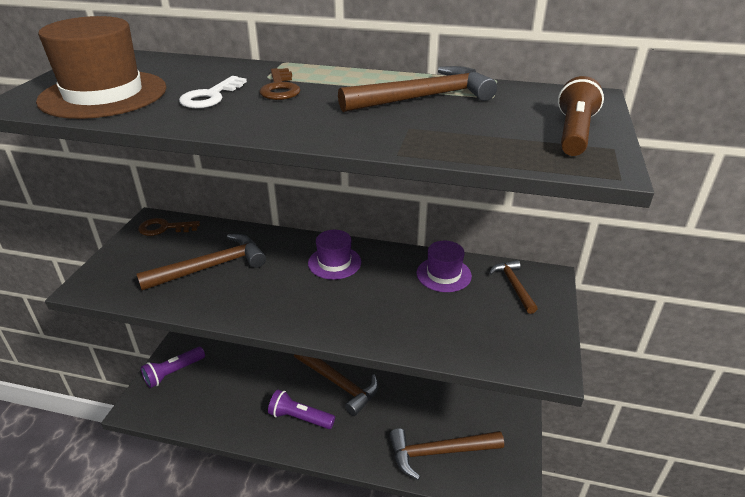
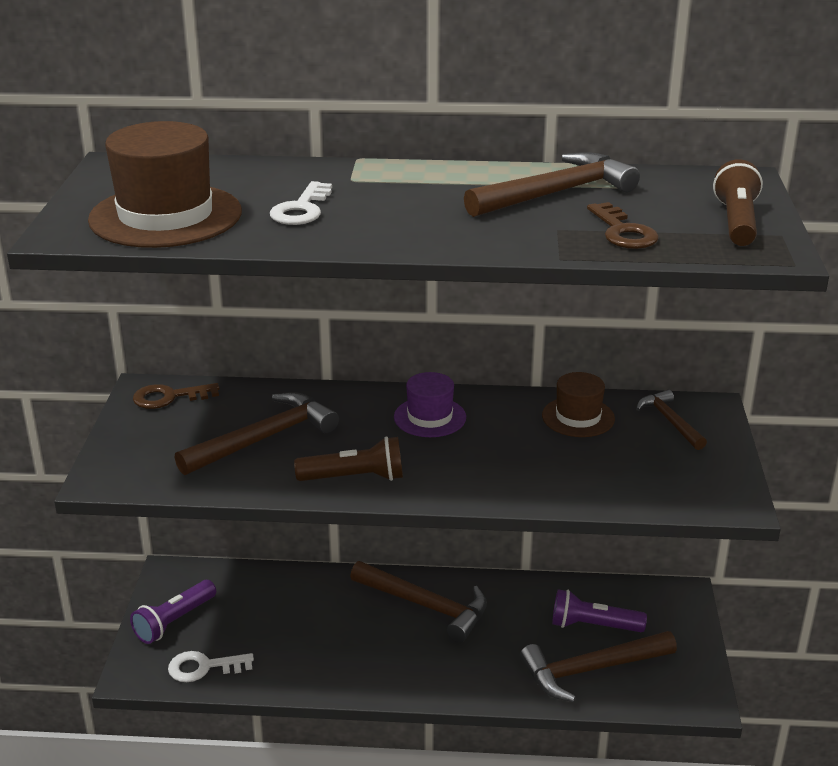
camera: 10 degrees left, 5 degrees down
brown key [259,68,301,100] -> brown key moved to [587,202,659,249]
purple flashlight [268,390,335,429] -> purple flashlight moved to [552,589,647,632]
purple hat [417,241,472,292] -> brown hat [542,372,615,437]
none -> white key [168,651,254,682]
none -> brown flashlight [294,436,403,481]

